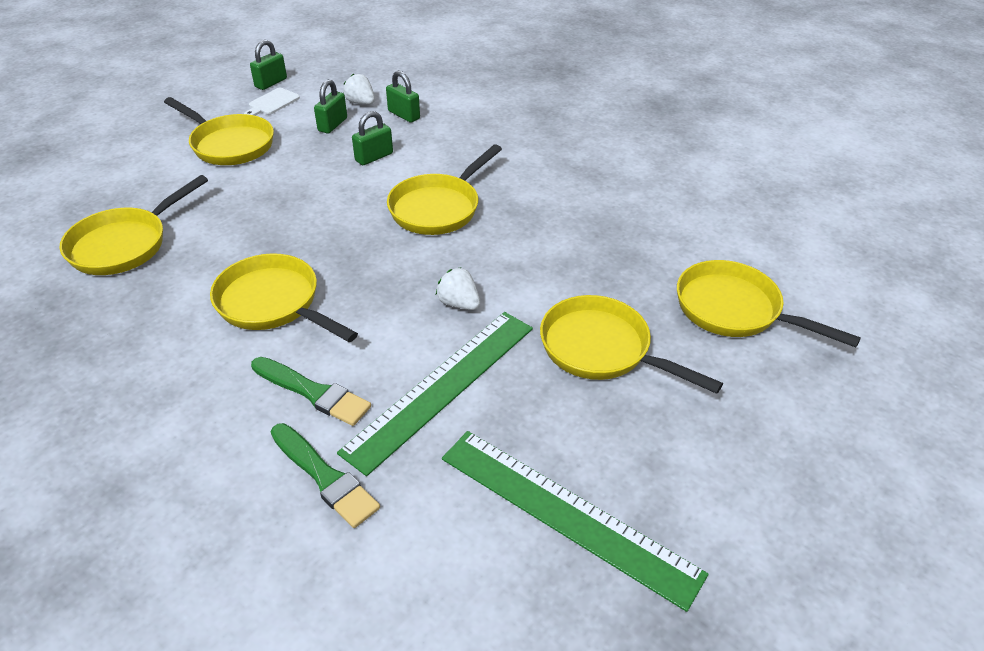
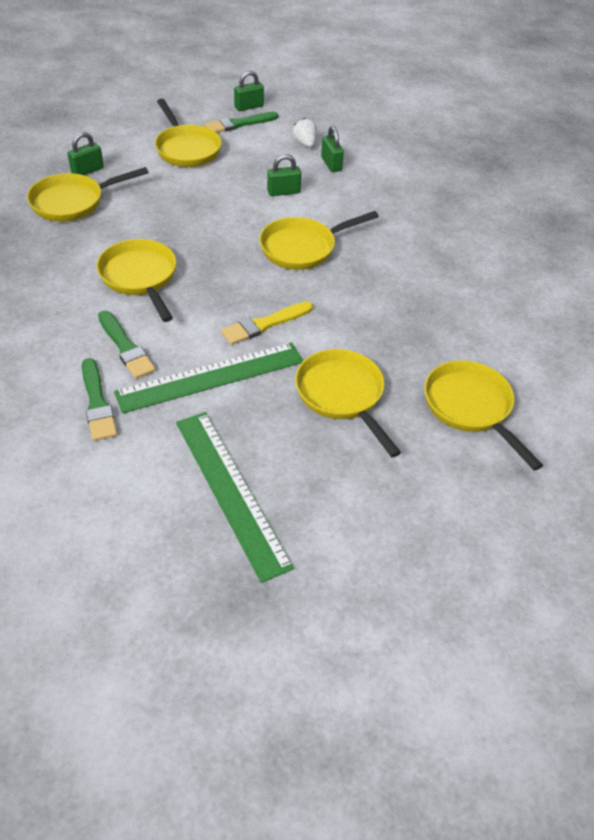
camera: 25 degrees right, 5 degrees up
white cutting board [244,88,300,116] -> green brush [205,112,278,133]
green padlock [314,79,347,133] -> green padlock moved to [67,132,104,175]
white strawberry [436,267,480,310] -> yellow brush [221,301,313,345]

